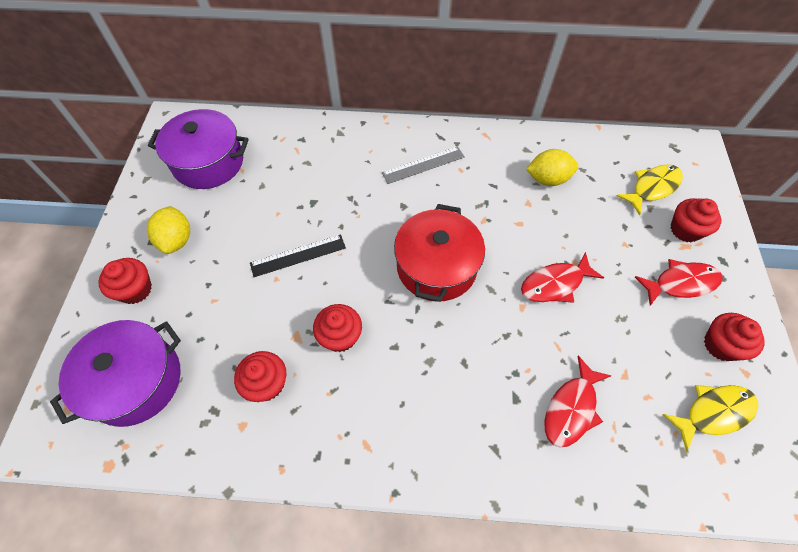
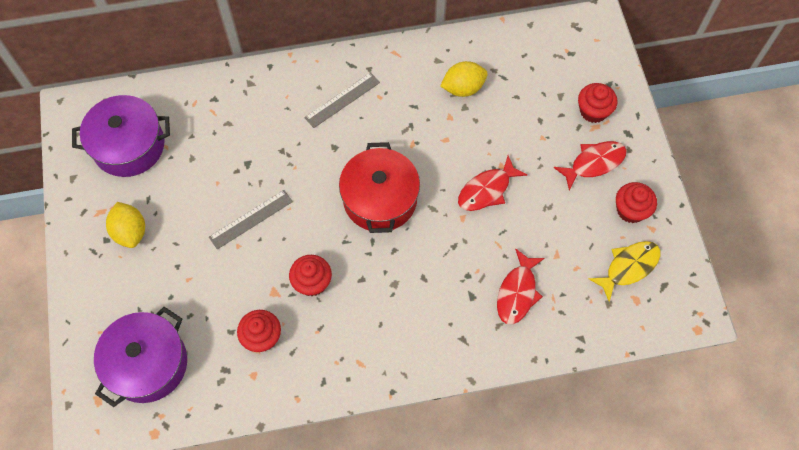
camera: 15 degrees left, 5 degrees up
red cupcake [98,258,152,304] -> none
black ruler [250,234,346,277] -> grey ruler [209,190,293,249]
yellow fish [616,164,683,215] -> none

